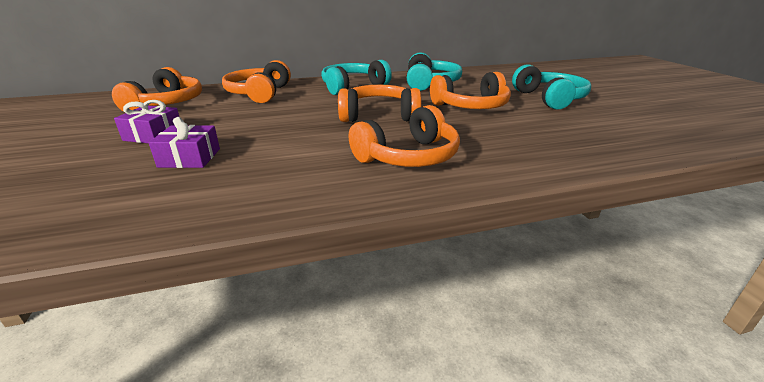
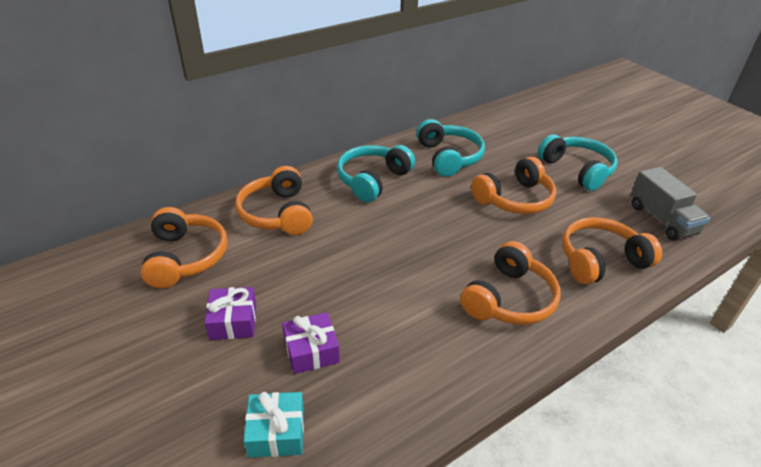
camera: 20 degrees left, 10 degrees up
orange headphones [338,85,422,122] -> orange headphones moved to [562,217,662,285]
none -> turquoise gift [244,392,304,458]
none -> grey truck [631,167,710,241]

